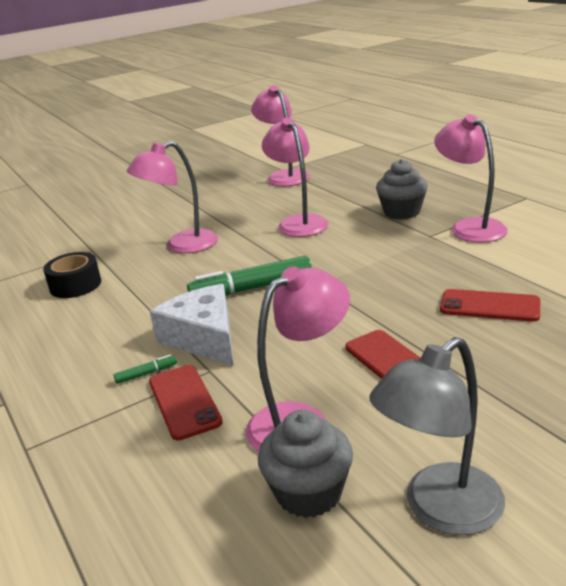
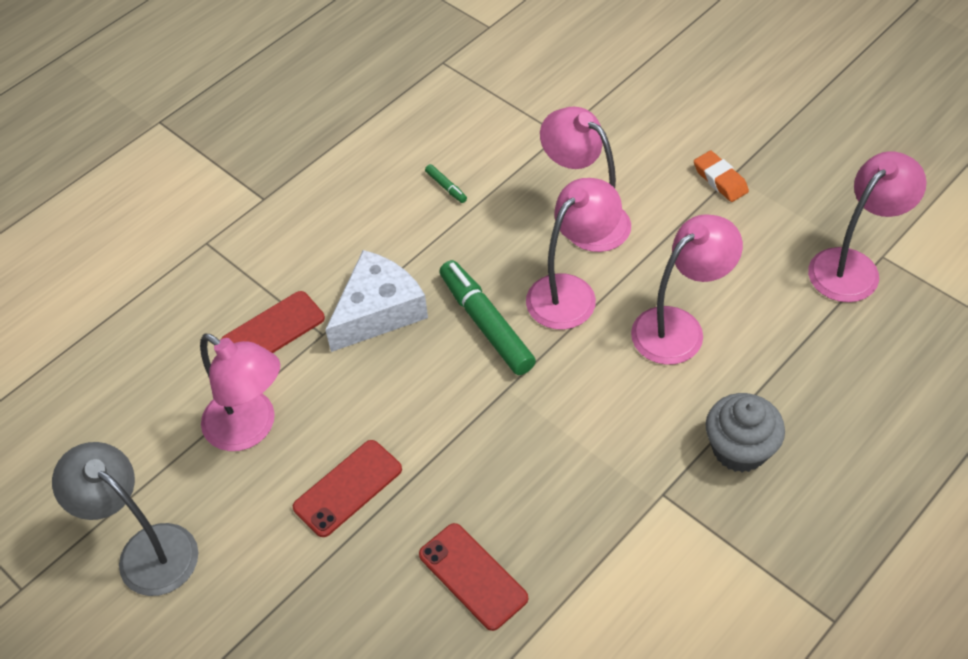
camera: 75 degrees right, 25 degrees up
black tape [43,252,101,298] -> none
green marker [114,354,177,384] -> green marker moved to [425,164,467,203]
grey cupcake [258,410,353,518] -> none
pink lamp [434,115,508,243] -> pink lamp moved to [526,178,622,330]
red phone [440,289,540,322] -> red phone turned 45 degrees counterclockwise [419,523,528,631]
none -> orange eraser [694,151,749,202]

